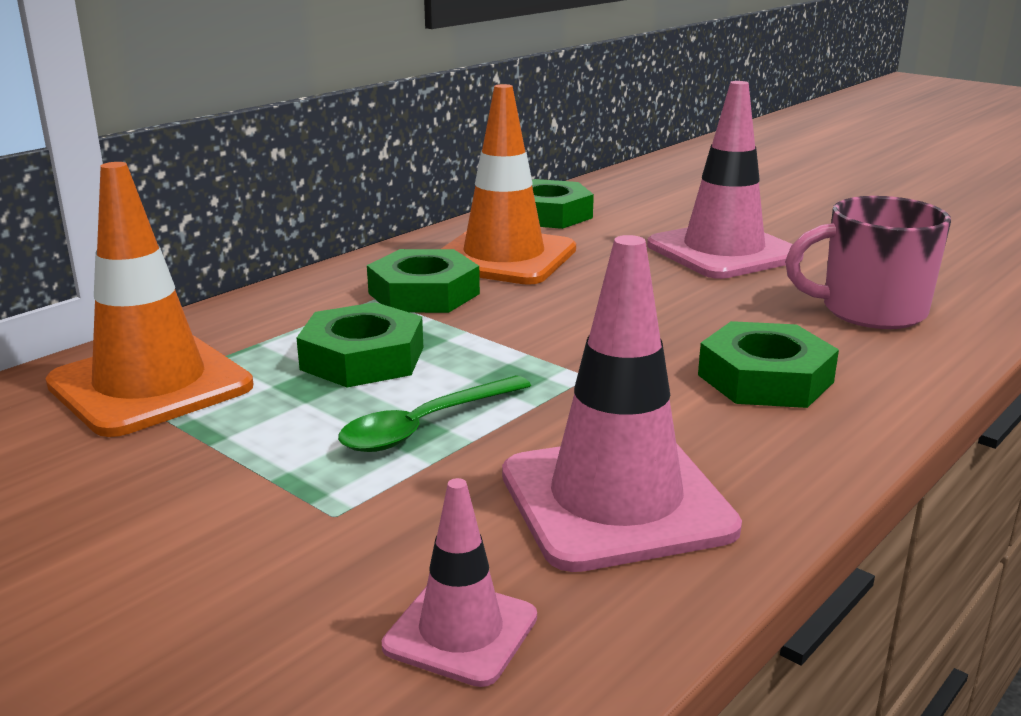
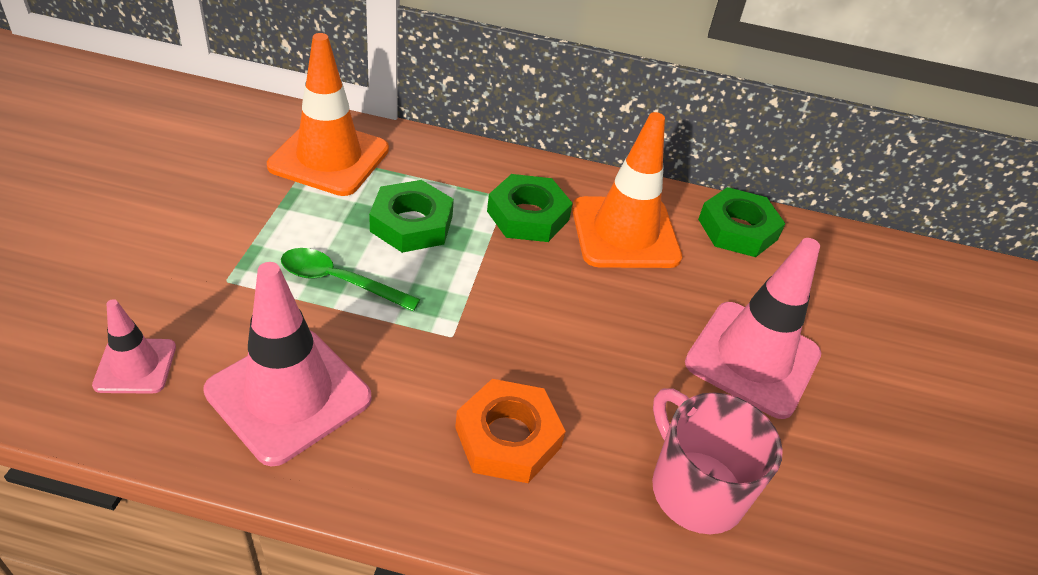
camera: 55 degrees right, 20 degrees up
green nut [698,321,839,408] -> orange nut [455,379,566,483]

